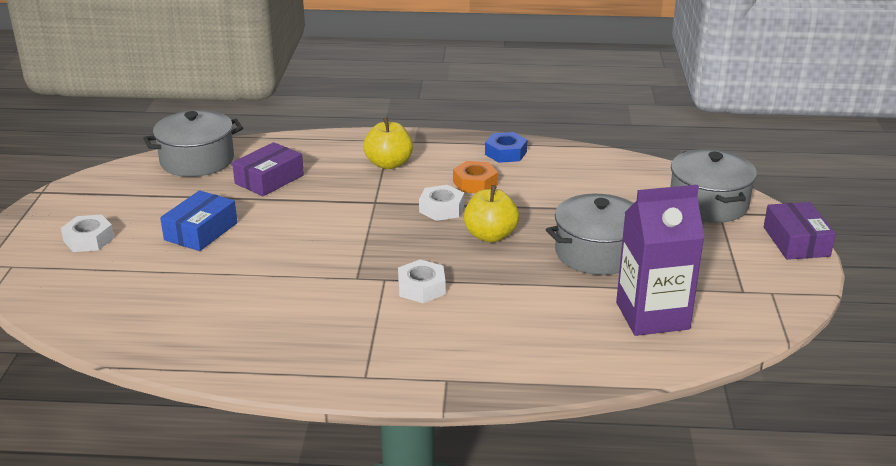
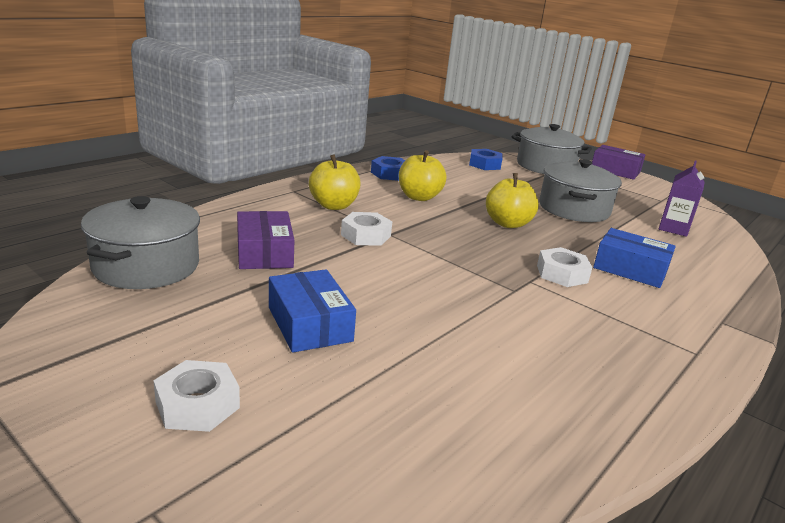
camera: 55 degrees left, 5 degrees down
white nut [419,185,464,221] -> white nut moved to [341,212,392,246]
orange nut [453,161,498,193] -> yellow apple [399,150,446,201]
purple carton [616,185,705,336] -> purple carton [659,161,705,237], size x0.58
none -> blue nut [469,149,503,170]
none -> blue box [593,228,676,288]

